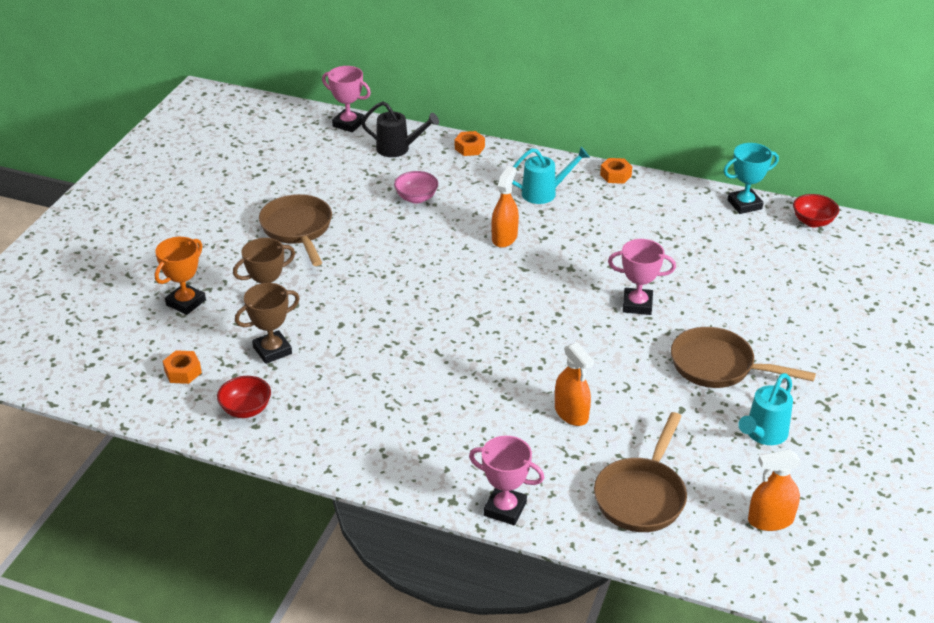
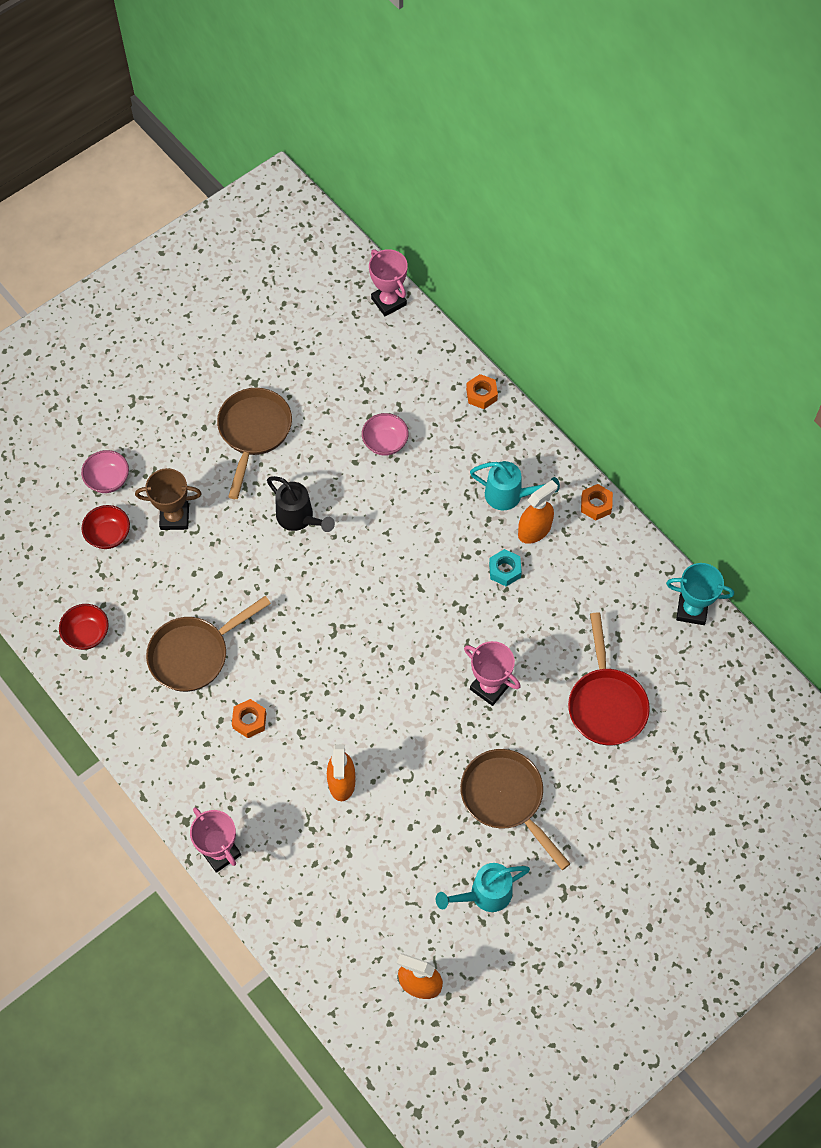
camera: 30 degrees right, 25 degrees up
orange trophy [155,237,206,315] -> pink bowl [81,450,129,493]
orange nut [163,350,202,384] -> orange nut moved to [232,699,266,738]
brown trophy [235,283,300,364] -> none
black watering can [361,101,439,157] -> black watering can moved to [267,476,335,532]
orange spray bottle [491,166,519,248] -> orange spray bottle moved to [518,480,558,544]
brown pan [594,412,687,532] -> brown pan moved to [146,596,271,692]
red bowl [793,194,839,228] -> red bowl moved to [82,505,130,549]
none -> turquoise nut [489,549,522,587]
none -> red pan [568,613,650,745]

